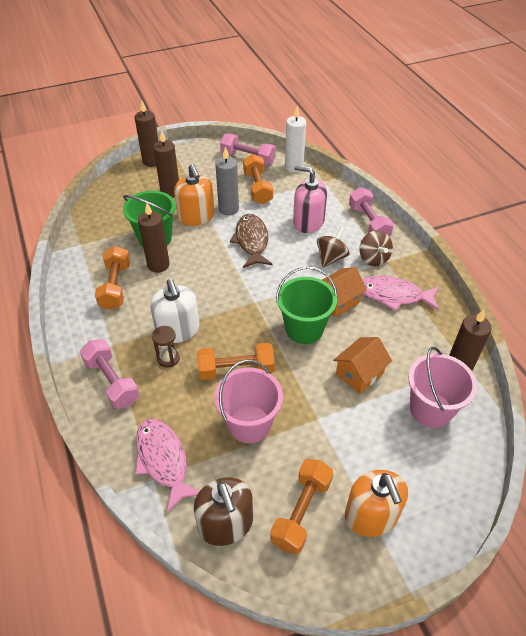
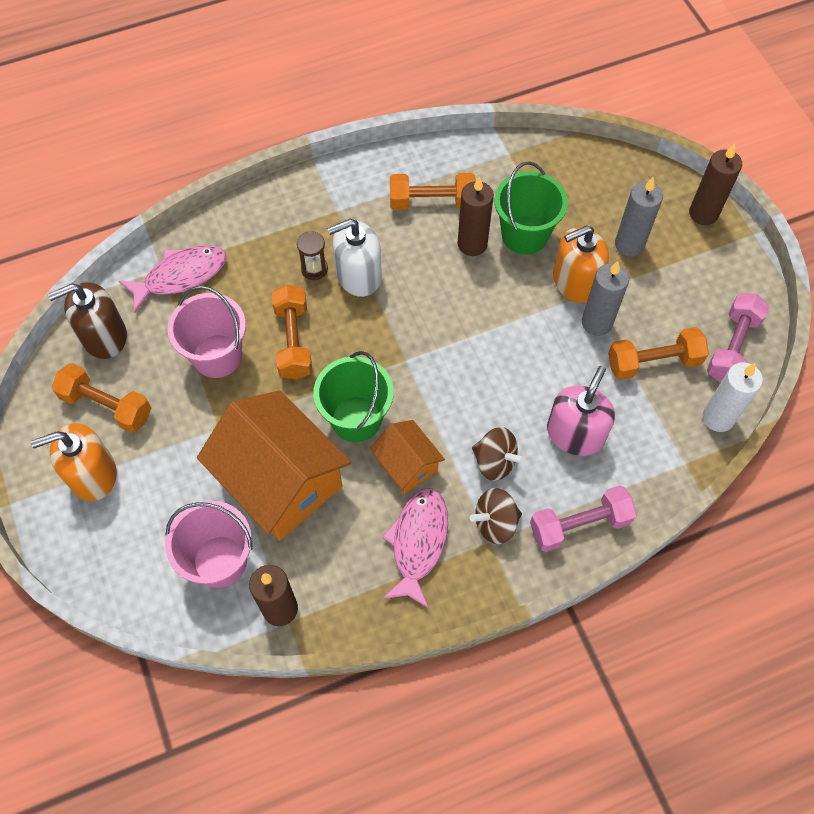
camera: 90 degrees right, 15 degrees up
pink dumbbell [80,339,139,409] -> none
brown candle [153,130,179,198] -> grey candle [615,177,663,257]
brown fish [230,214,272,268] -> none
orange house [333,337,392,394] -> orange house [197,390,351,541], size x1.97

